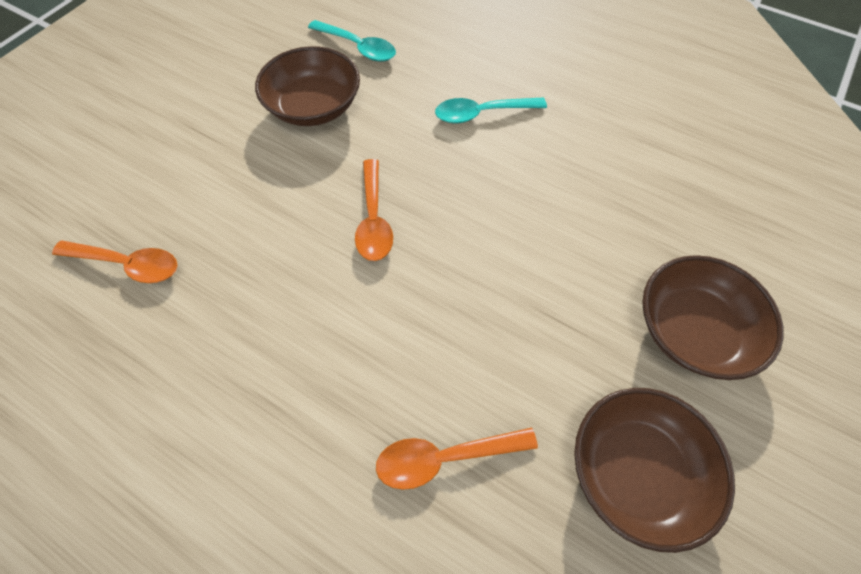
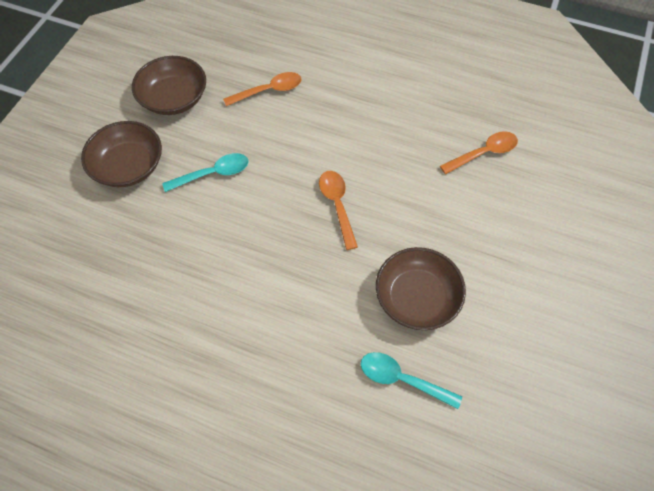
camera: 170 degrees right, 0 degrees up
orange spoon [52,240,178,283] -> orange spoon turned 150 degrees clockwise [440,131,518,174]
turquoise spoon [435,97,547,124] -> turquoise spoon moved to [162,153,248,192]

